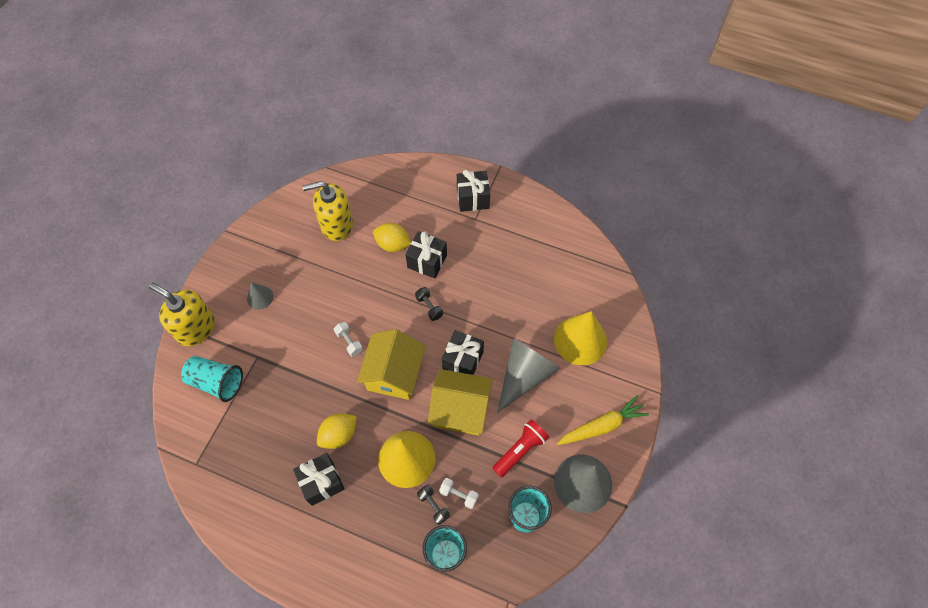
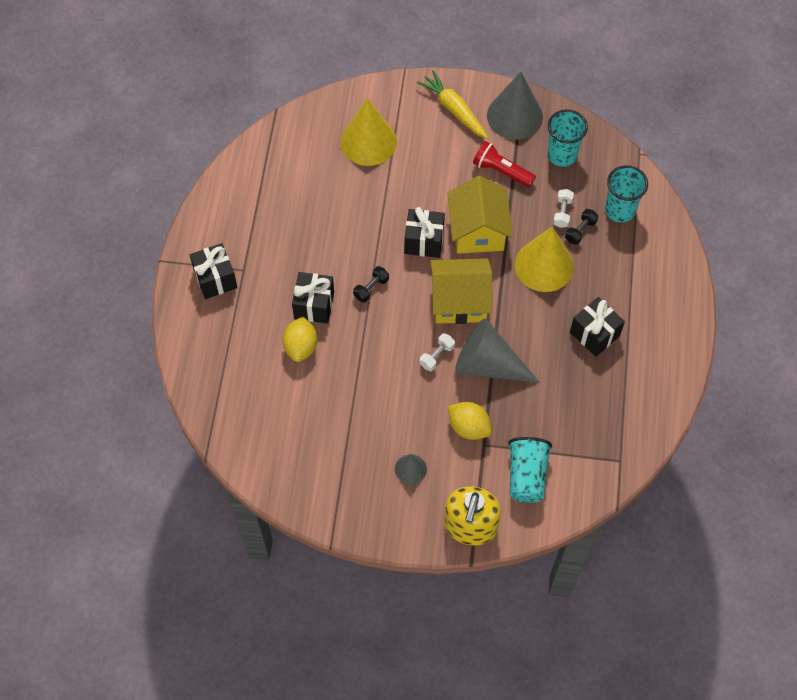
camera: 105 degrees left, 0 degrees up
yellow soap dispenser [302,181,353,241] -> none
yellow lemon [317,413,357,449] -> yellow lemon moved to [448,402,492,440]
grey cone [497,338,560,413] -> grey cone moved to [455,319,540,383]

